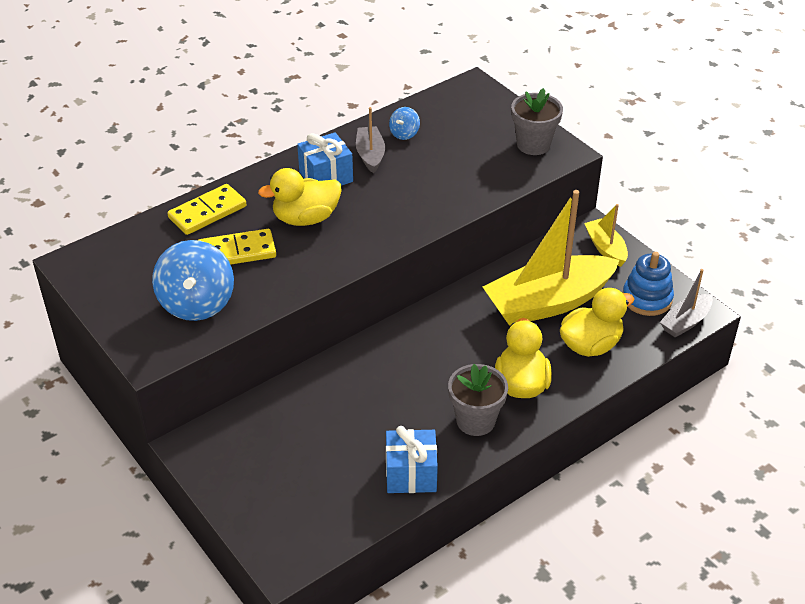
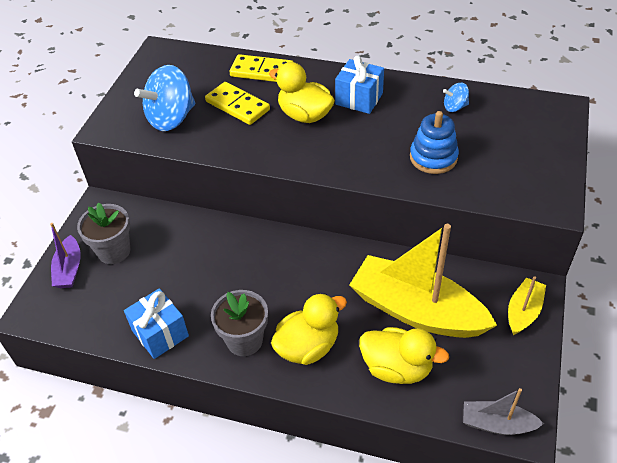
camera: 55 degrees right, 5 degrees up
grey boat [356,107,385,173] -> none
grey flower pot [511,88,563,155] -> grey flower pot moved to [77,202,130,264]
blue stacking toy [623,252,674,316] -> blue stacking toy moved to [410,111,459,174]
none -> purple boat [50,223,81,288]

